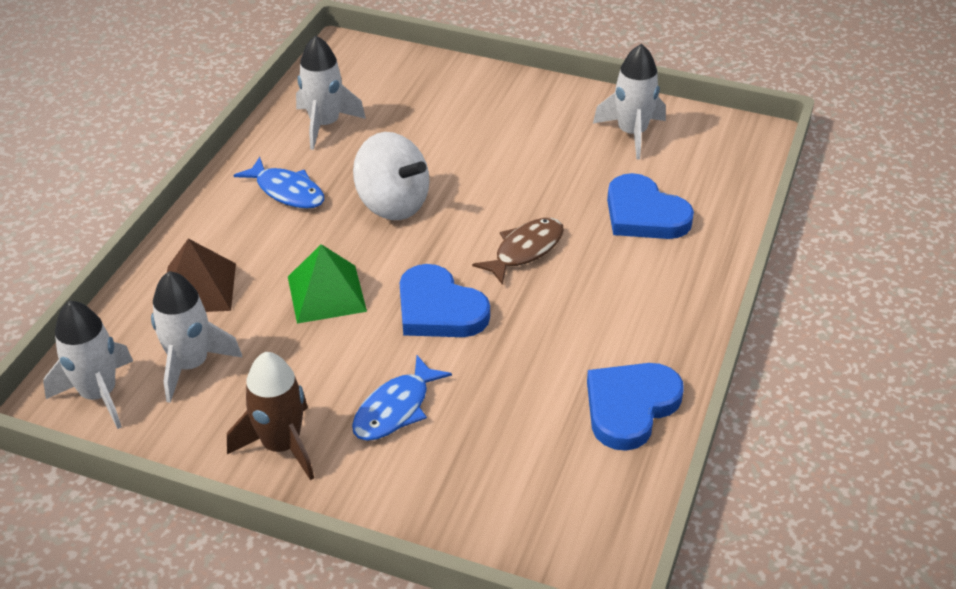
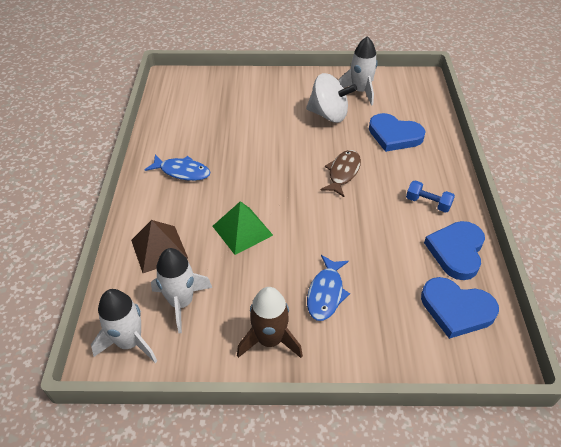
camera: 20 degrees left, 5 degrees up
white rocket [296,35,366,150] -> none
white spinning top [353,132,429,220] -> white spinning top moved to [306,73,357,123]
blue heart [400,264,490,337] -> blue heart moved to [421,277,499,339]
none -> blue dumbbell [406,180,455,213]

